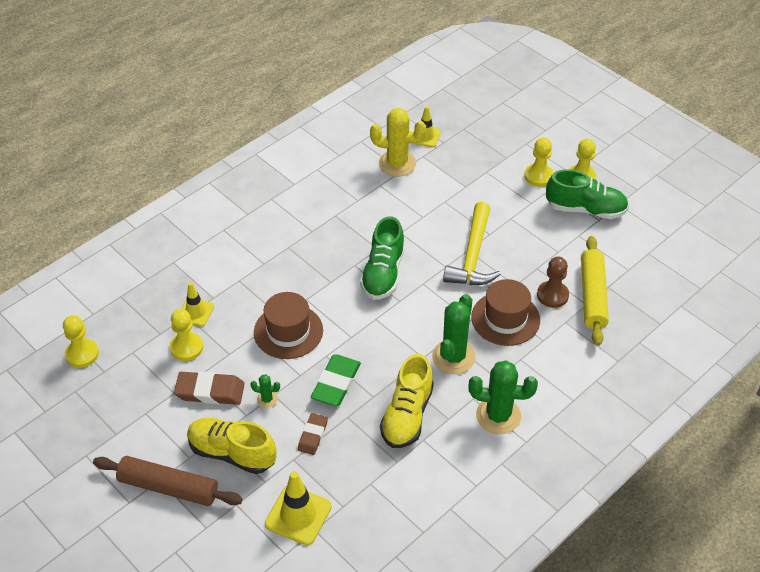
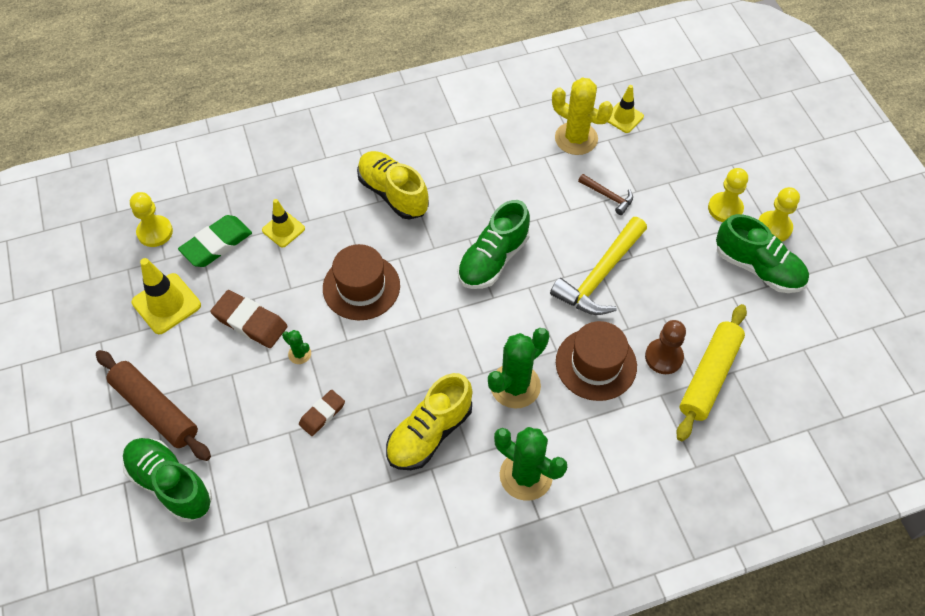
camera: 25 degrees right, 10 degrees up
yellow pawn [170,309,203,361] -> none
yellow shoe [187,418,276,474] -> yellow shoe moved to [357,151,429,220]
yellow traffic cone [265,471,332,545] -> yellow traffic cone moved to [132,258,201,334]
green eraser [311,355,361,406] -> green eraser moved to [178,215,252,267]
none -> green shoe [122,438,212,522]
none -> brown hammer [578,174,633,215]

